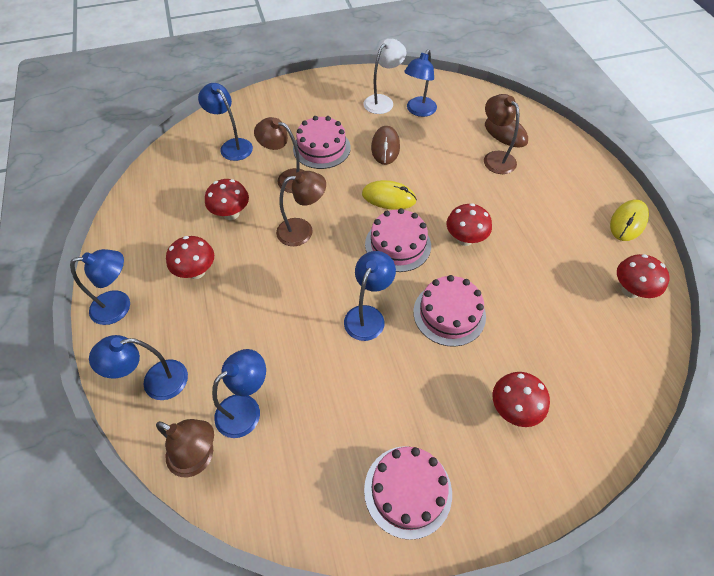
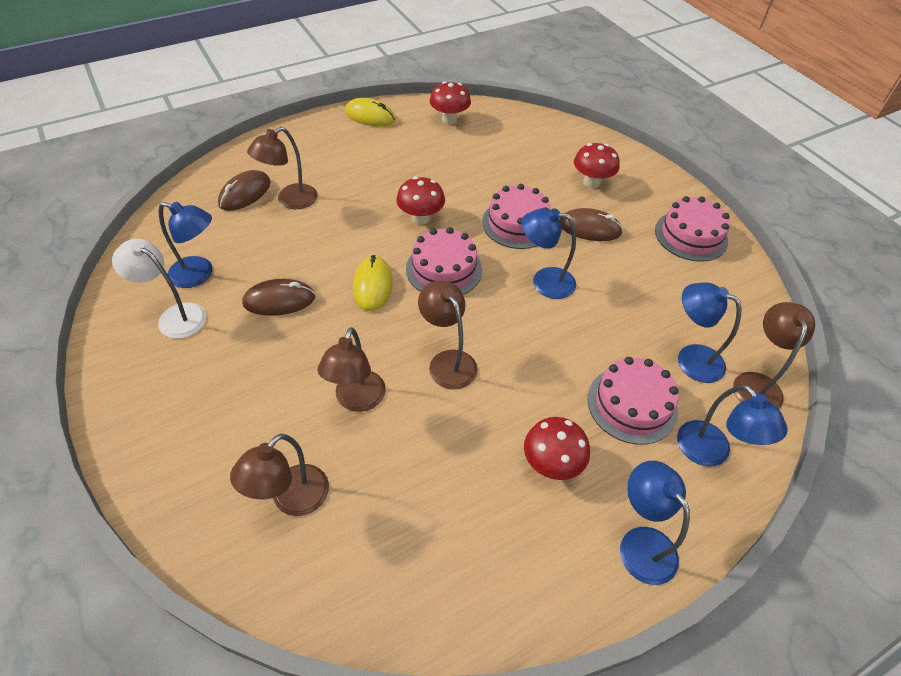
camera: 105 degrees left, 5 degrees down
blue lamp [198,83,253,161] -> brown lamp [230,434,329,516]
red mushroom [205,179,249,220] -> none
pink cake [293,116,351,169] -> pink cake moved to [588,357,679,445]
none -> brown mouse [560,208,623,241]

